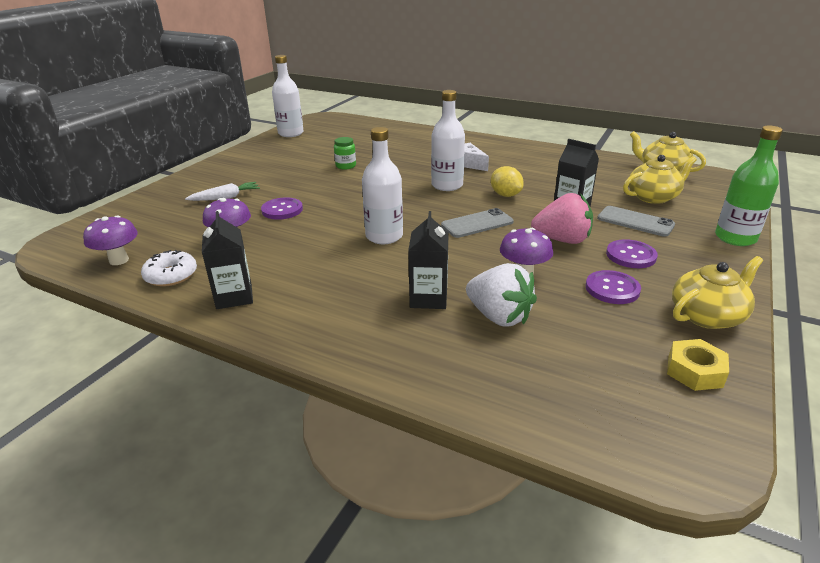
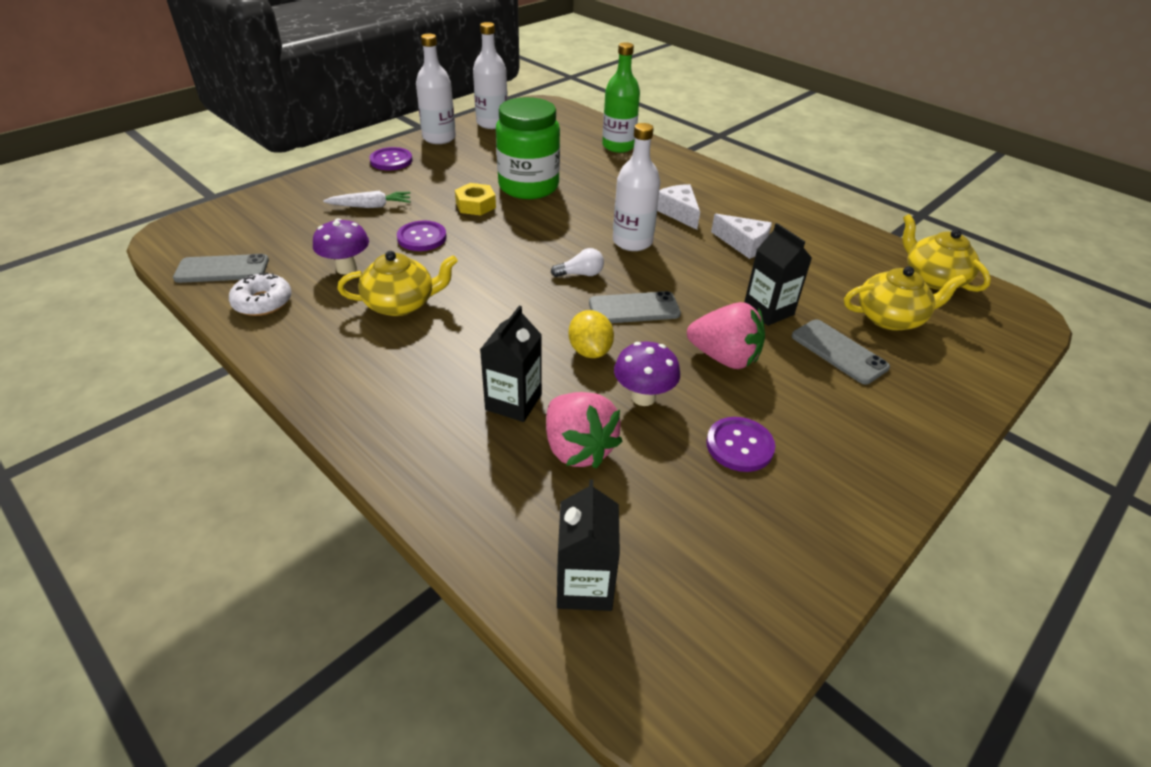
camera: 15 degrees right, 10 degrees up
purple mushroom [83,215,138,265] -> grey phone [173,254,269,283]
black carton [202,211,253,309] -> black carton moved to [557,479,620,611]
green jar [334,137,356,169] -> green jar [496,97,560,199], size x2.34
white bottle [362,127,403,244] -> white bottle moved to [416,34,456,144]
white strawberry [466,263,537,327] -> pink strawberry [546,392,623,469]
yellow lemon [491,166,524,197] -> yellow lemon moved to [569,310,614,358]
purple button [606,239,658,268] -> purple button moved to [369,147,412,170]
yellow nut [667,339,729,391] -> yellow nut moved to [455,183,496,216]
yellow teapot [672,256,763,329] -> yellow teapot moved to [337,251,458,316]
green bottle [715,126,783,246] -> green bottle moved to [602,42,640,153]
none -> white light bulb [551,248,604,277]
none -> white cheese [711,214,772,259]

